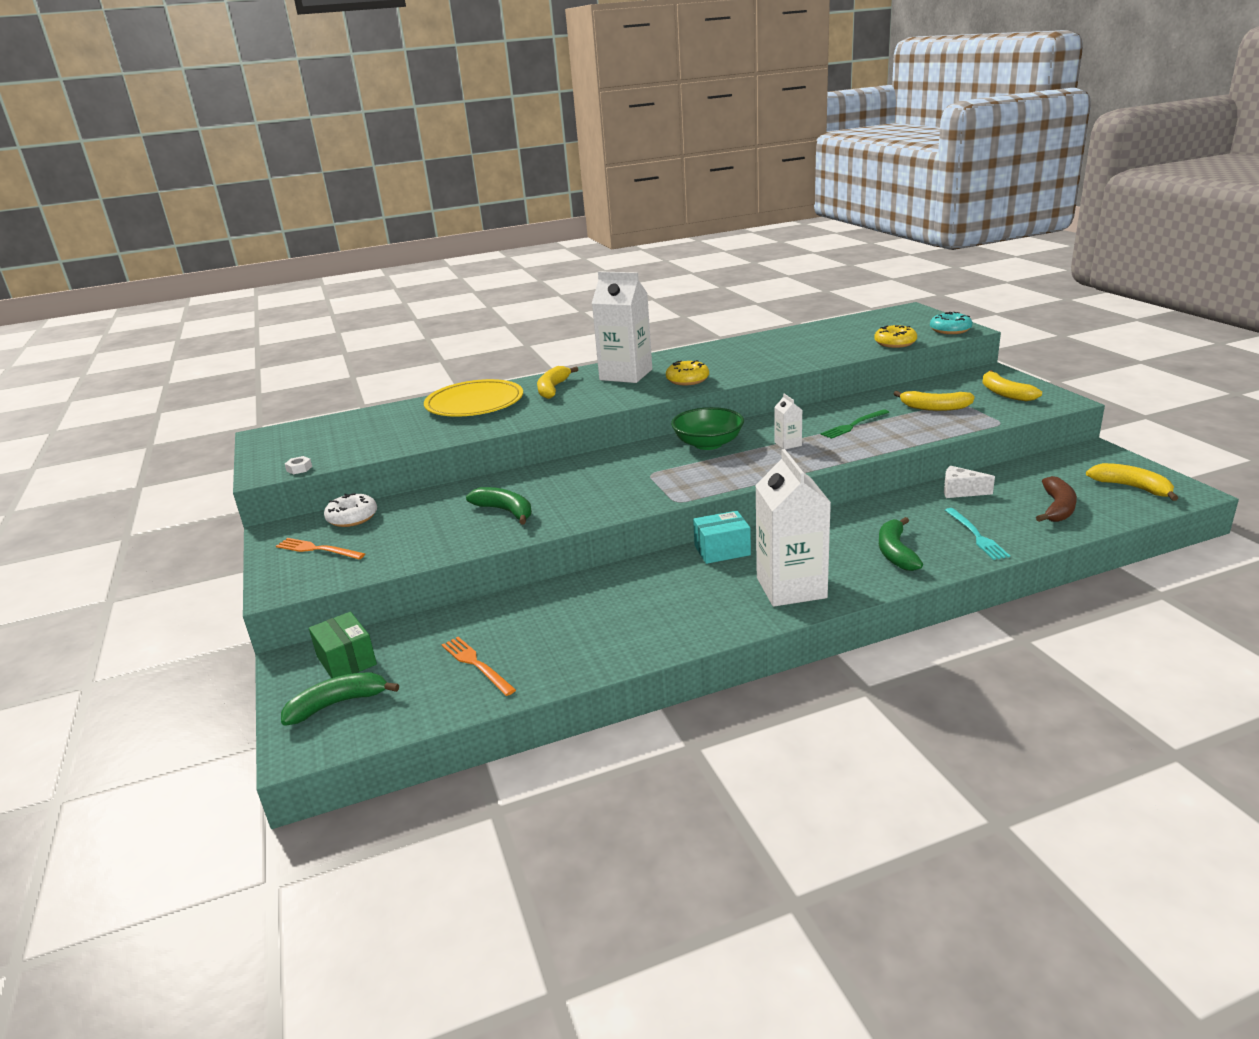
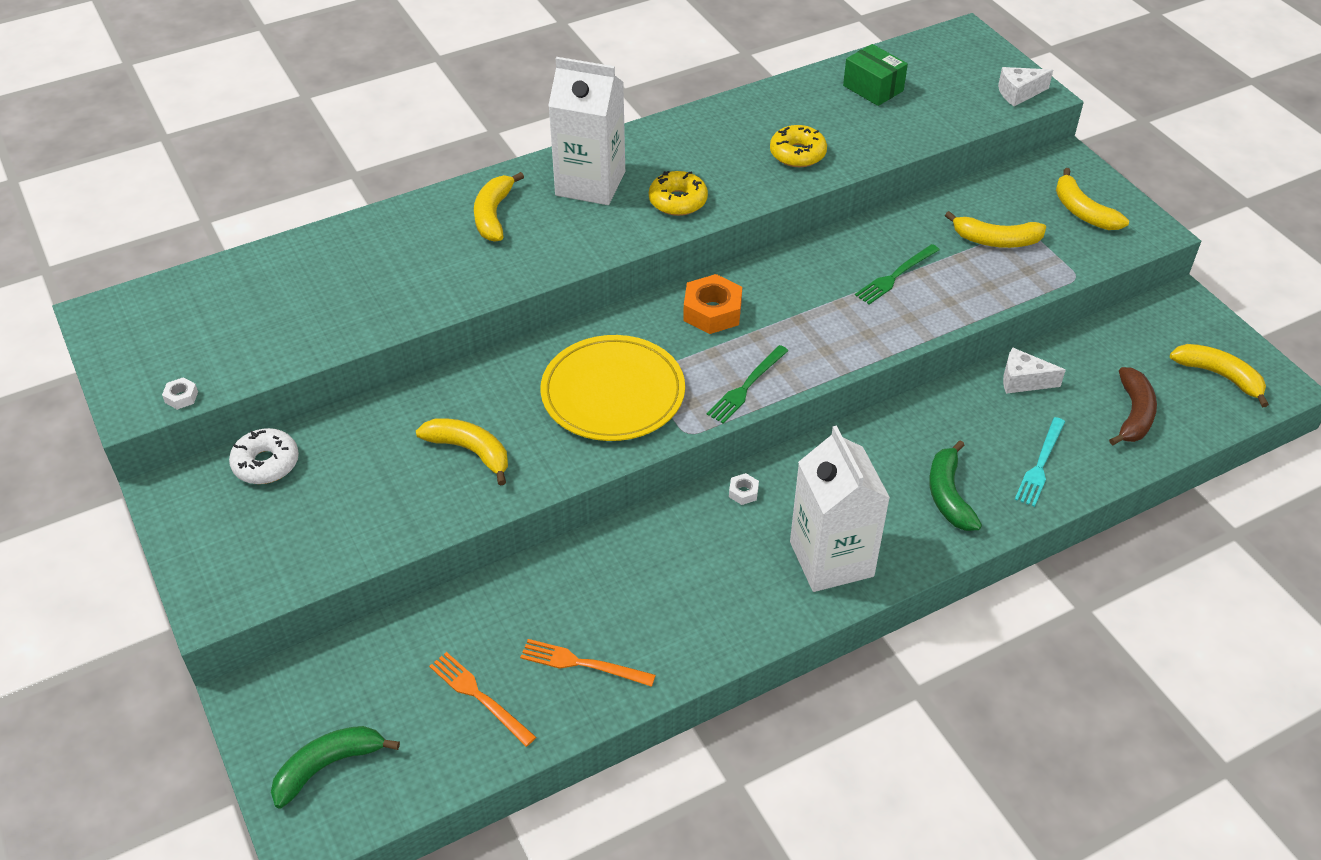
camera: 10 degrees left, 20 degrees up
orange fork [276,538,365,560] -> orange fork moved to [520,639,656,687]
green box [309,612,377,678] -> green box moved to [843,44,908,106]
yellow plate [424,379,523,417] -> yellow plate moved to [540,335,685,441]
green banana [466,487,532,525] -> yellow banana [416,418,508,486]
green bowl [671,407,744,450] -> orange nut [683,274,742,334]
turquoise box [693,511,751,564] -> white nut [729,473,759,505]
white carton [775,394,802,449] -> none
yellow donut [874,325,917,348] -> yellow donut moved to [770,125,827,167]
turquoise donut [930,312,973,334] -> white cheese [998,67,1053,106]
turquoise fork [945,508,1010,560] -> turquoise fork turned 45 degrees clockwise [1015,417,1065,507]
none -> green fork [707,345,789,424]

